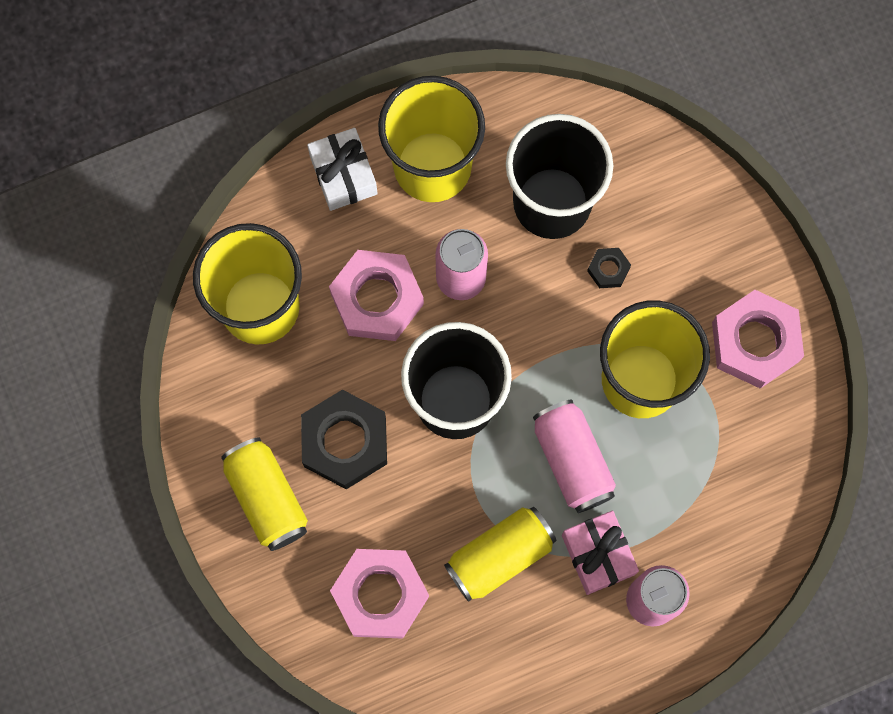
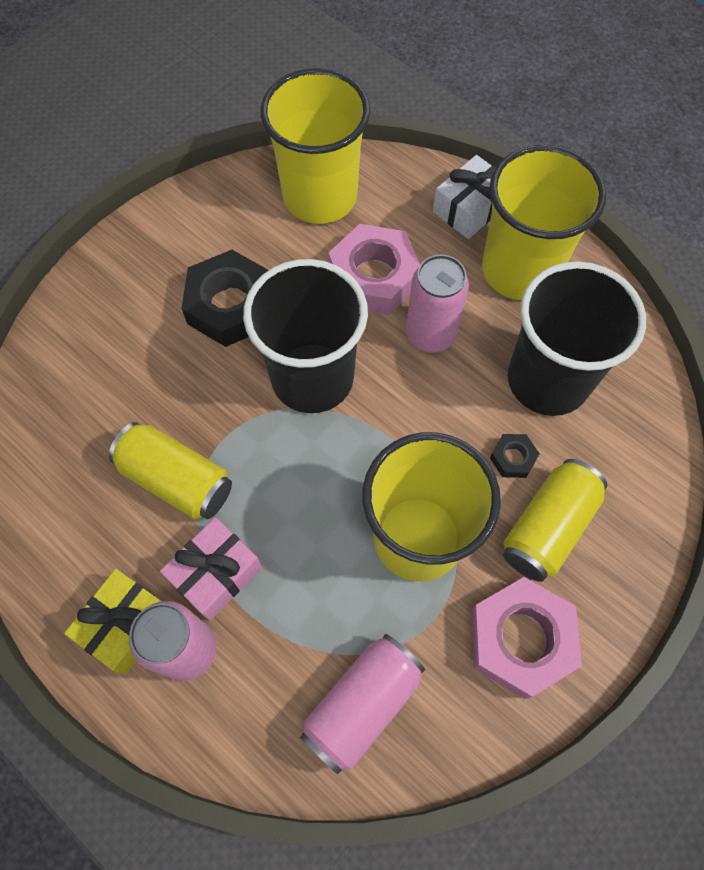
camera: 65 degrees right, 10 degrees down
yellow can [221,437,308,551] -> yellow can moved to [503,459,607,582]
pink nut [330,549,429,639] -> none
pink can [533,399,616,513] -> pink can moved to [300,634,425,774]
none -> yellow gift [64,569,161,674]

